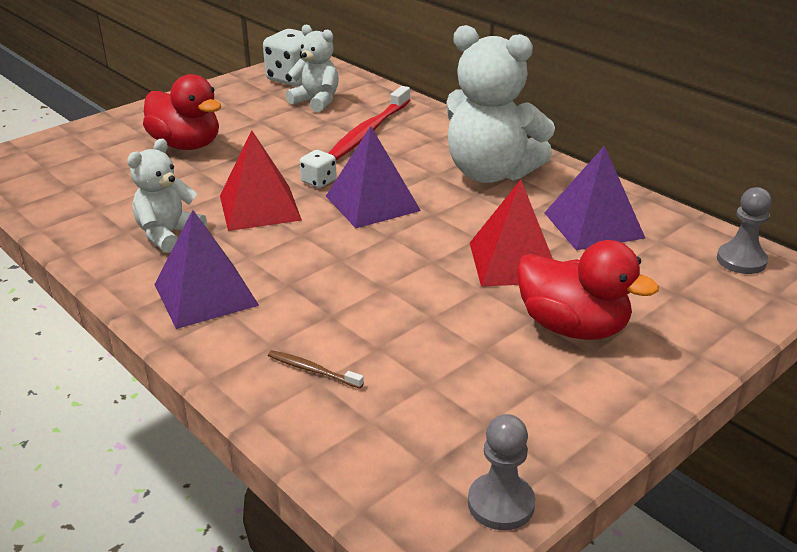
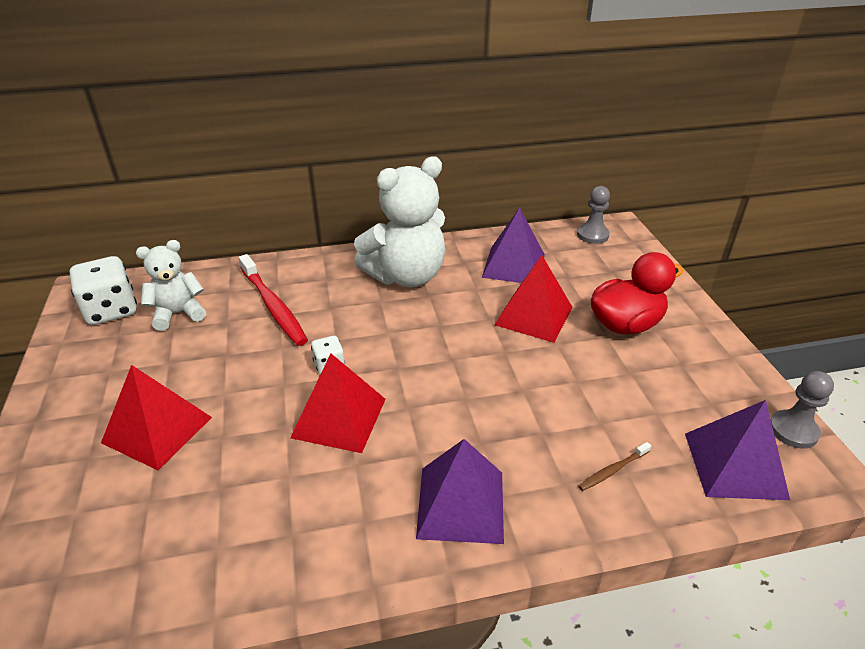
camera: 60 degrees left, 5 degrees up
white teddy bear [127,138,207,253] -> none
red duck [143,74,221,150] -> red pyramid [101,365,212,470]
purple pyramid [326,126,421,228] -> purple pyramid moved to [685,400,790,500]

